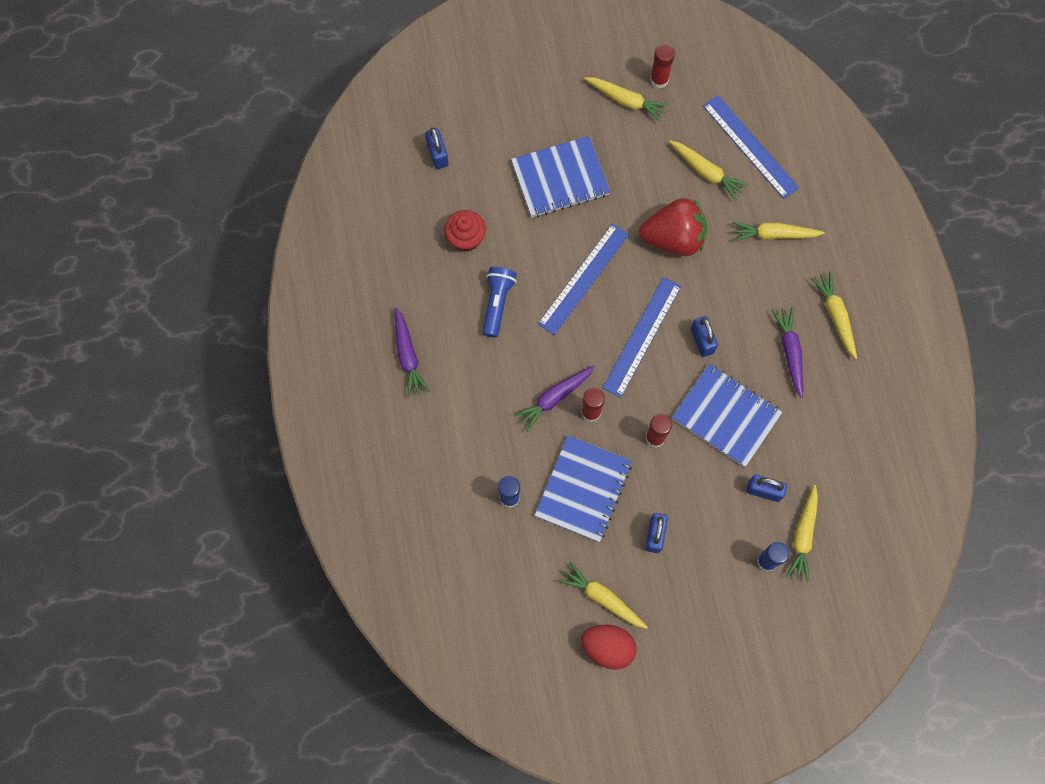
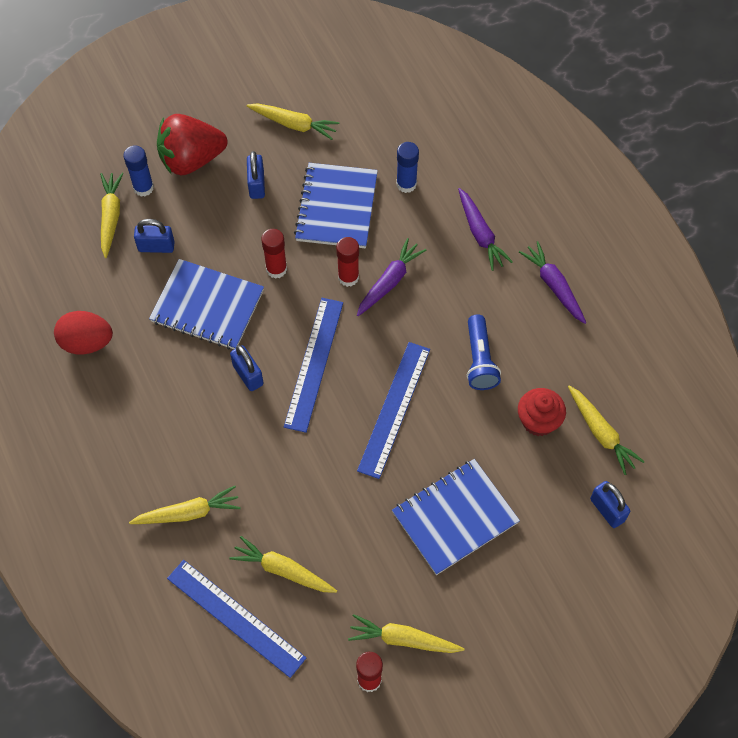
camera: 165 degrees right, 10 degrees down
red egg [581,625,637,670] -> red egg moved to [54,311,113,355]
red strawberry [639,198,707,256] -> red strawberry moved to [157,114,228,175]
purple carrot [772,307,803,398] -> purple carrot moved to [458,188,513,271]
yellow carrot [811,271,857,359] -> yellow carrot moved to [568,386,645,475]

